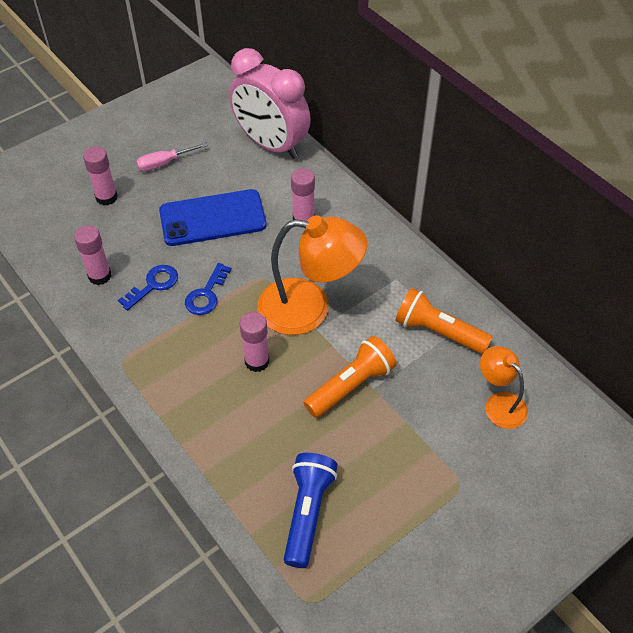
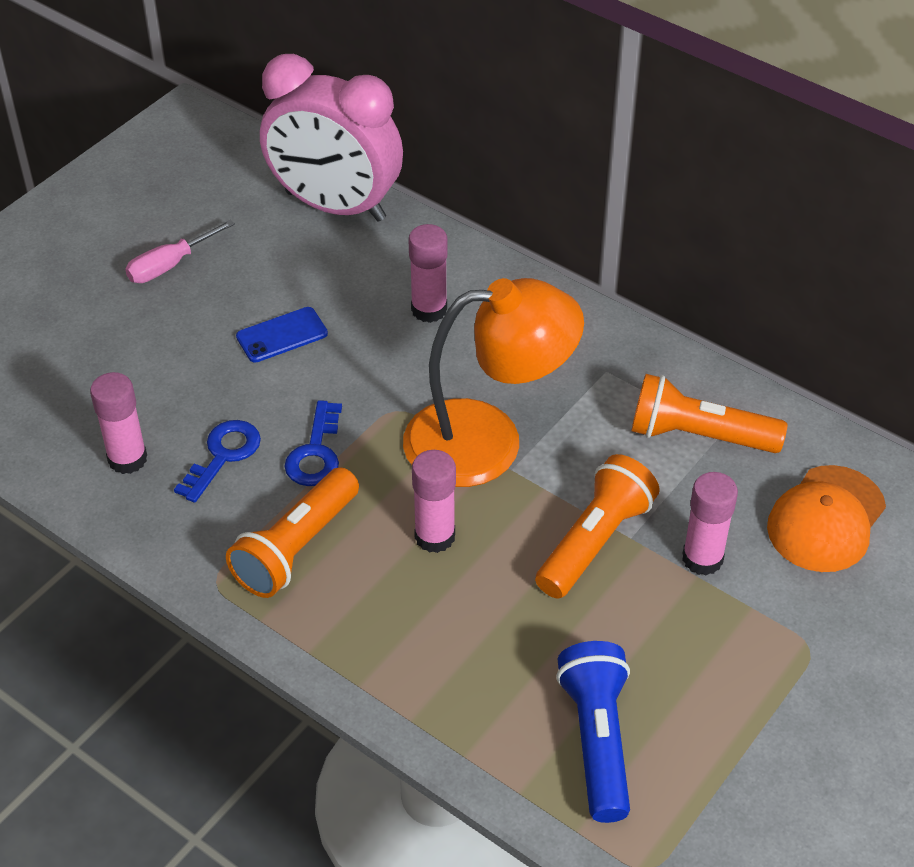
camera: 15 degrees left, 5 degrees down
pink glue stick [83,147,118,206] -> pink glue stick moved to [682,472,738,576]
blue phone [159,189,266,246] -> blue phone [236,307,328,363], size x0.50
orange lamp [480,346,528,429] -> orange cap [767,465,886,572]
none -> orange flashlight [226,467,359,598]

